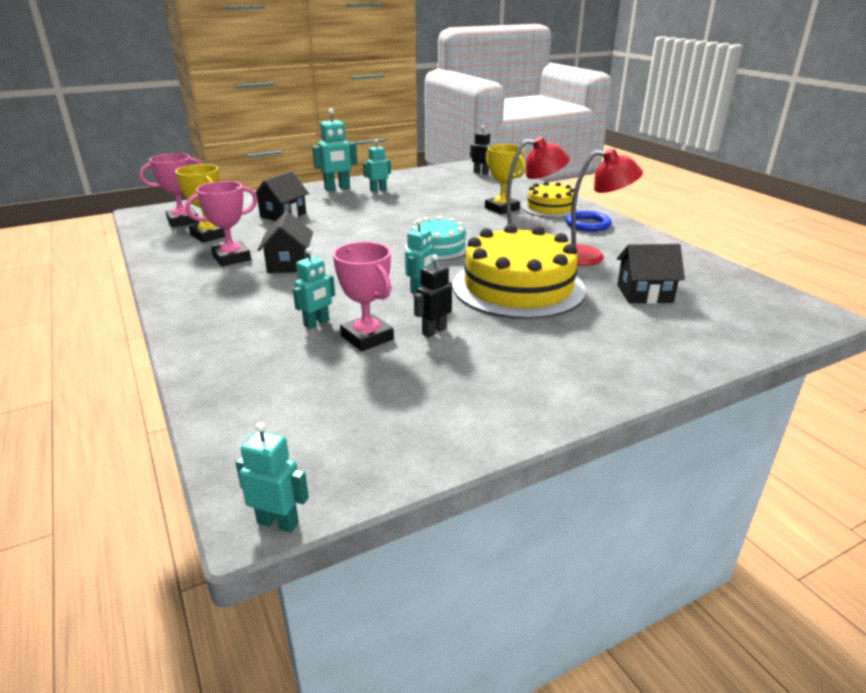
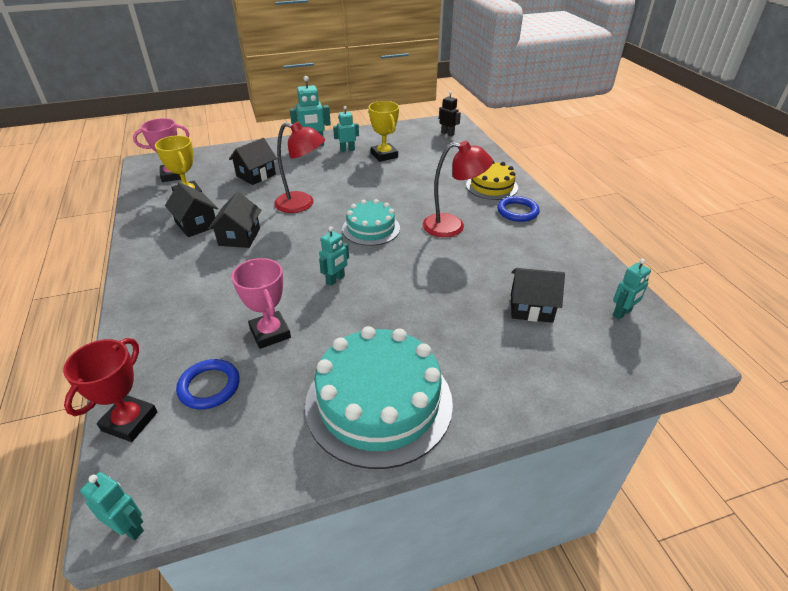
camera: 10 degrees right, 10 degrees up
pink trophy [185,181,258,266] -> black house [165,182,218,237]
turquoise robot [293,248,335,329] -> turquoise robot moved to [613,259,651,320]
black robot [414,254,452,337] -> none
yellow cake [452,224,586,319] -> none
yellow trophy [485,144,526,214] -> yellow trophy moved to [369,101,399,162]
red lamp [571,148,643,266] -> red lamp moved to [274,122,325,213]
none -> red trophy [63,338,157,442]
none -> blue ring [176,359,240,409]
none -> turquoise cake [305,326,453,469]

